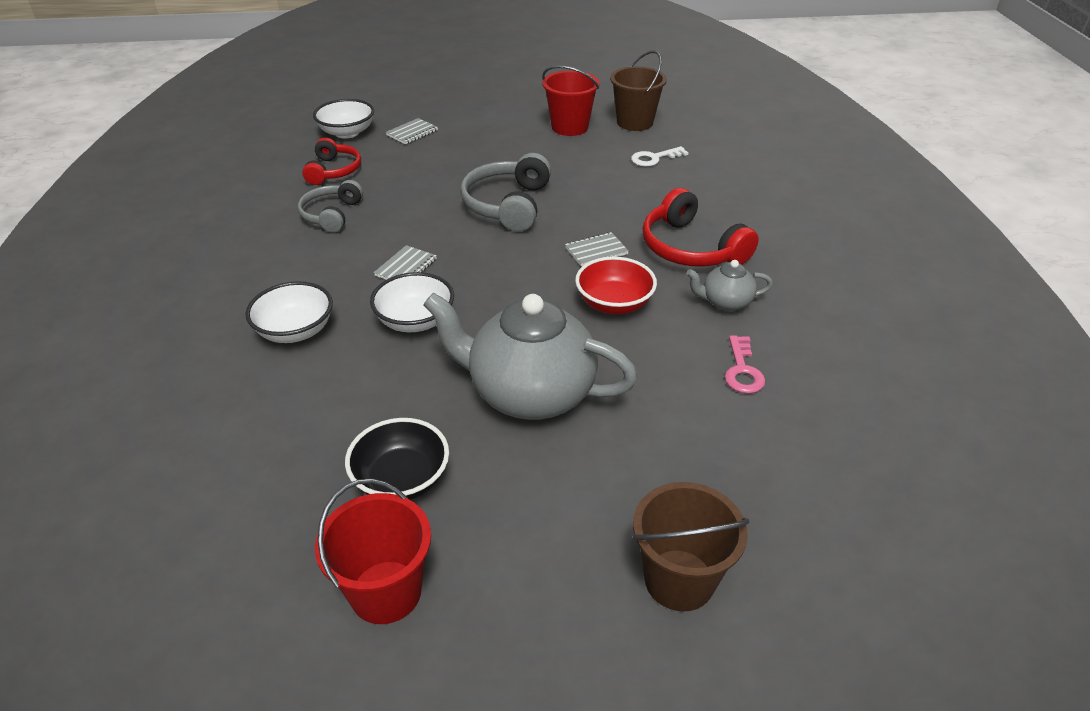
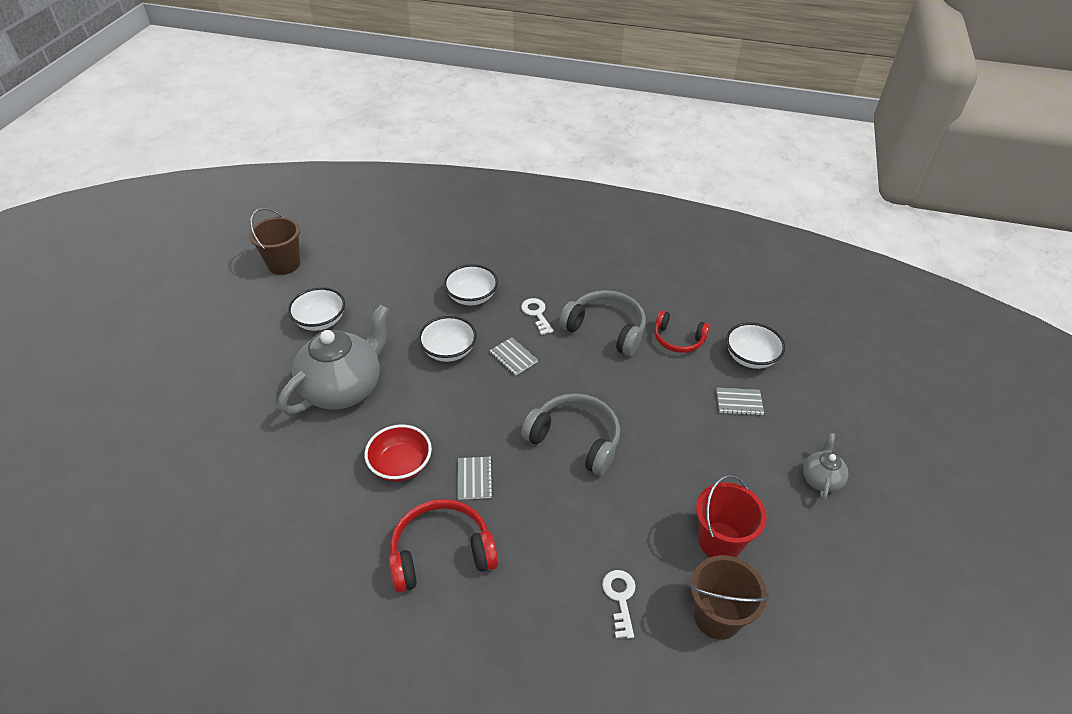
camera: 110 degrees right, 5 degrees up
grey headphones [298,180,363,233] -> grey headphones [559,290,646,356], size x1.53
red bucket [315,479,431,624] -> none
black bowl [345,418,449,500] -> white bowl [288,287,345,331]
grey notebook [386,118,438,144] -> grey notebook turned 60 degrees counterclockwise [717,388,764,415]
brown bucket [633,482,749,612] -> brown bucket moved to [249,208,300,275]
grey teapot [686,260,773,312] -> grey teapot moved to [803,433,848,501]
pink key [725,335,765,394] -> none
none -> white key [521,298,554,335]

